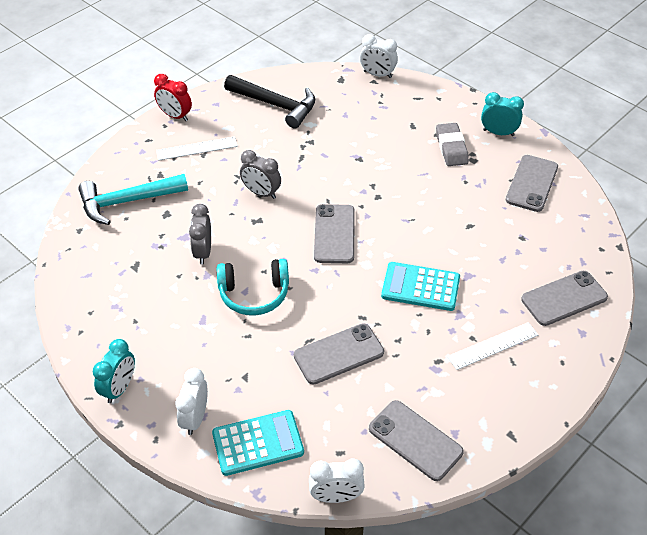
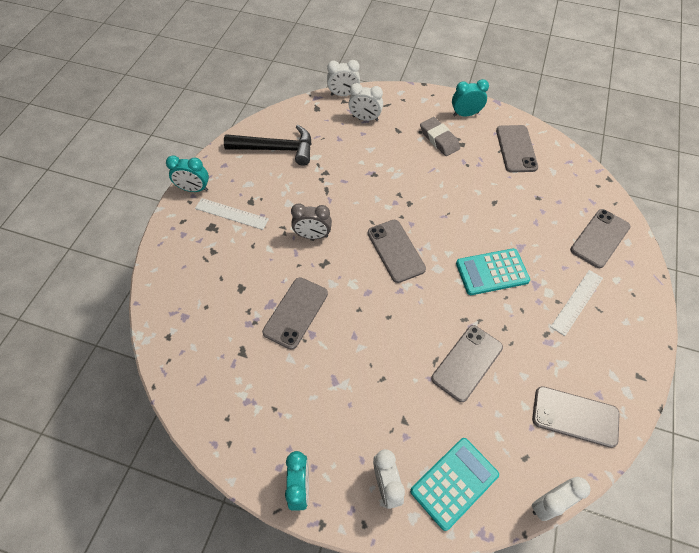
camera: 25 degrees left, 10 degrees up
turquoise hammer [78,174,188,225] -> none
red clock [154,74,192,121] -> turquoise clock [166,155,209,192]
white ruler [156,136,238,161] -> white ruler turned 60 degrees clockwise [195,198,269,230]
grey clock [189,204,211,265] -> grey phone [262,277,328,350]
turquoise headphones [217,259,289,316] -> none
none -> white clock [348,83,383,121]

